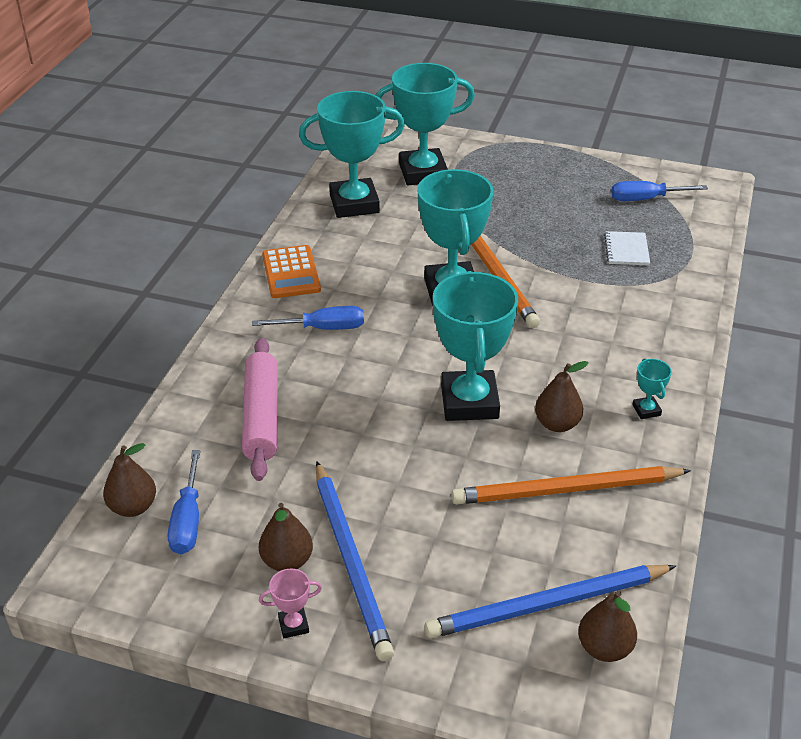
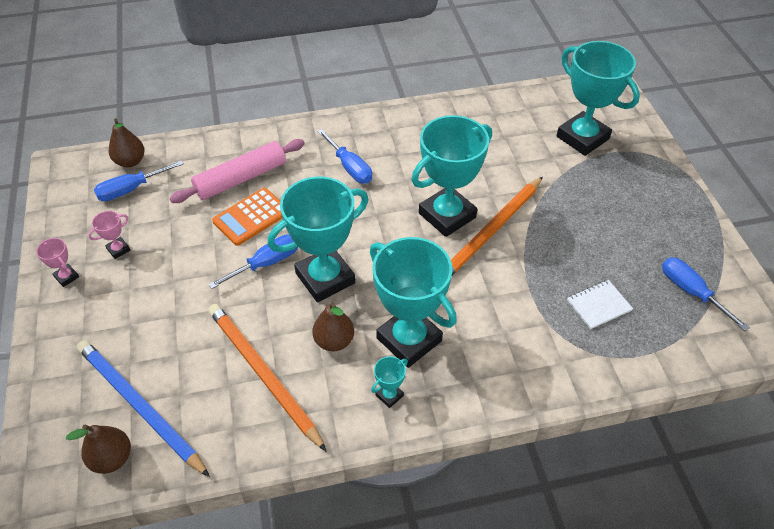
camera: 60 degrees right, 10 degrees up
brown pear [259,503,313,571] -> pink trophy [88,211,131,259]
orange calculator [262,245,321,298] -> orange calculator moved to [212,188,282,246]
turquoise trophy [299,91,405,218] -> turquoise trophy moved to [370,237,457,368]
blue pencil [316,461,394,661] -> none
none -> blue screwdriver [209,234,298,289]

